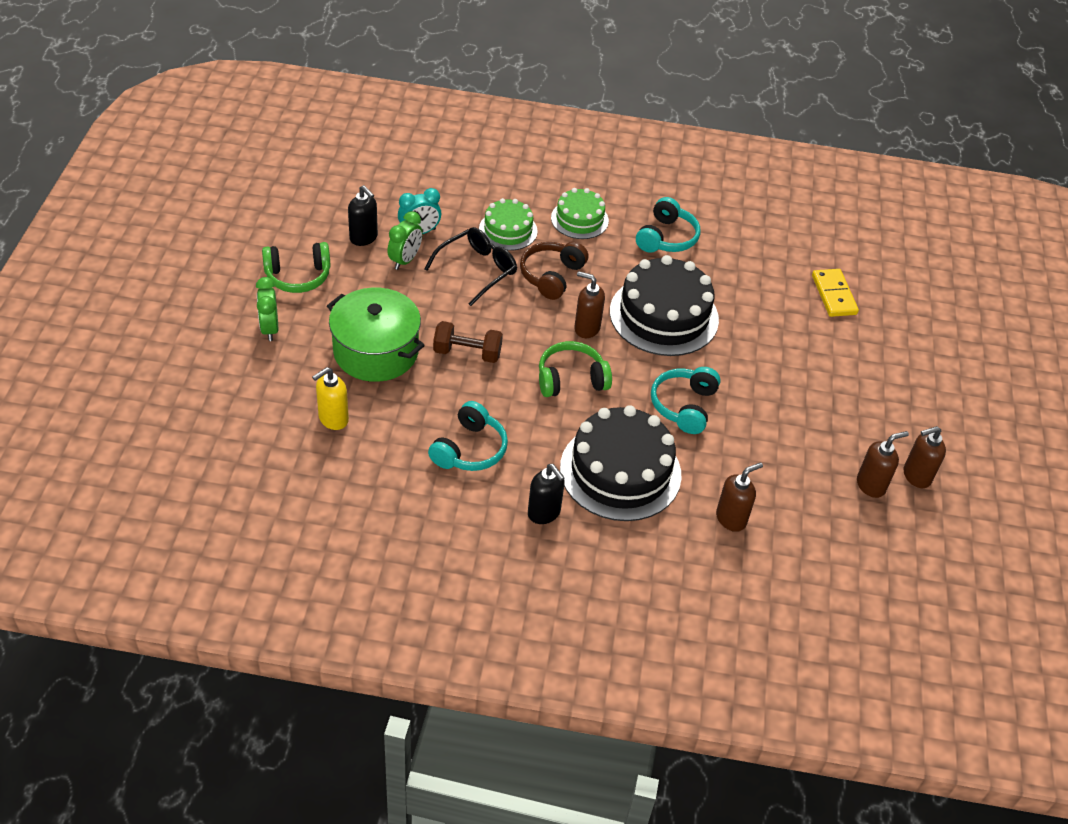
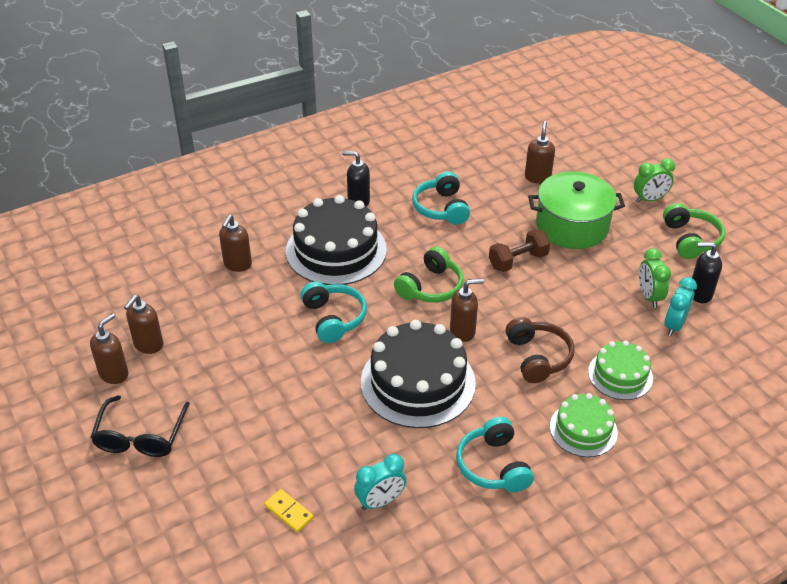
camera: 145 degrees right, 5 degrees down
green clock [256,277,278,341] -> green clock turned 120 degrees clockwise [634,158,675,203]
green headphones [262,242,331,293] -> green headphones turned 135 degrees clockwise [663,203,725,259]
yellow soap dispenser [312,367,349,430] -> brown soap dispenser [525,121,555,184]
black glasses [424,227,517,306] -> black glasses moved to [90,395,190,457]
yellow domino [812,269,859,317] -> yellow domino [264,489,314,532], size x0.66
none -> turquoise clock [354,454,406,510]

